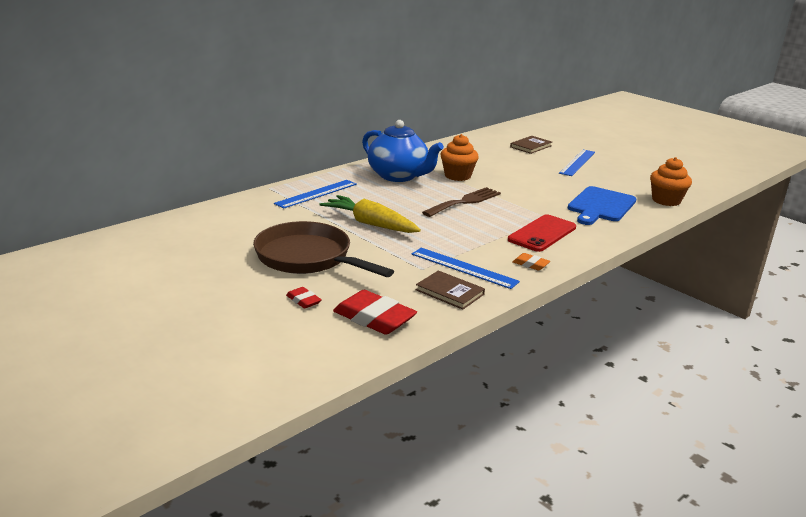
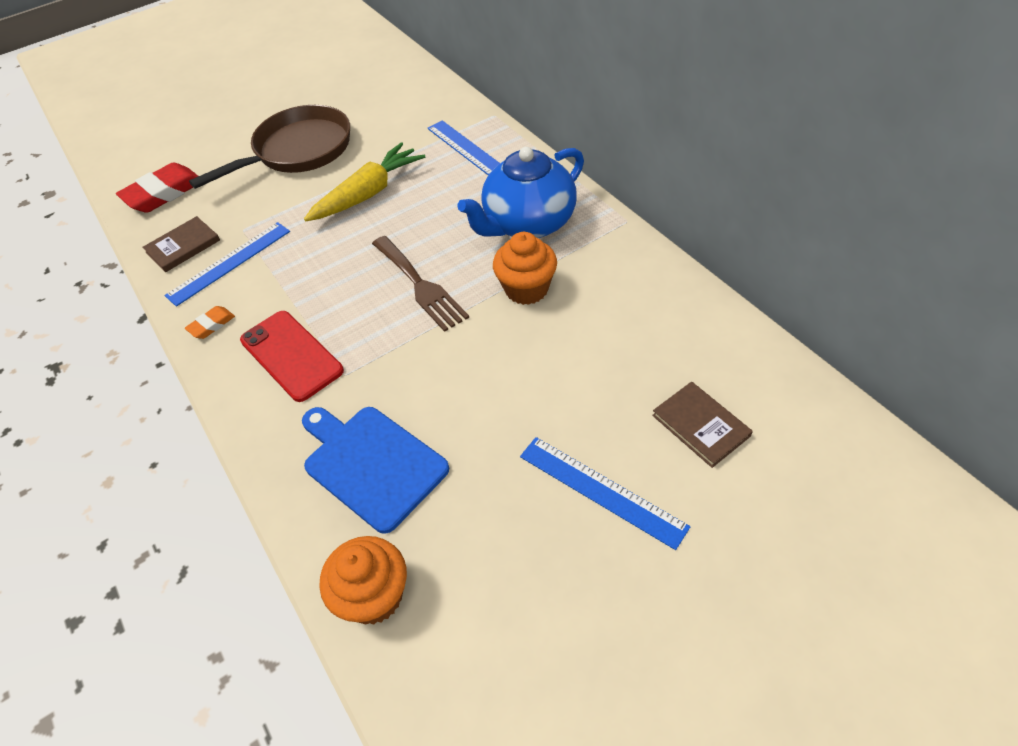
camera: 105 degrees right, 25 degrees up
red eraser [286,287,322,309] -> none

